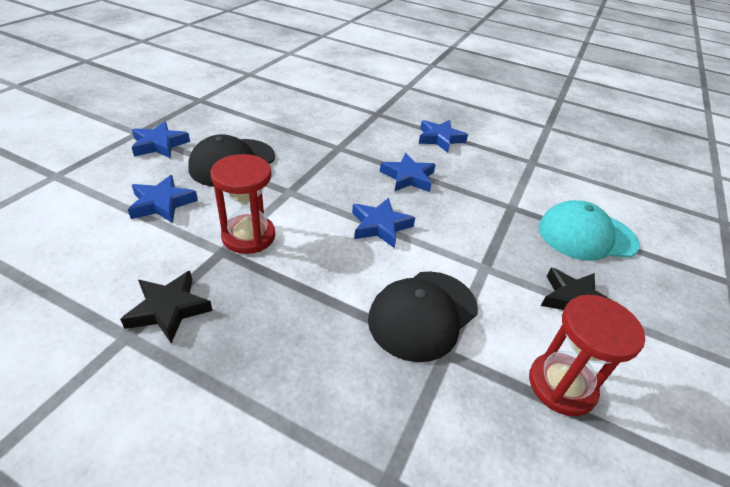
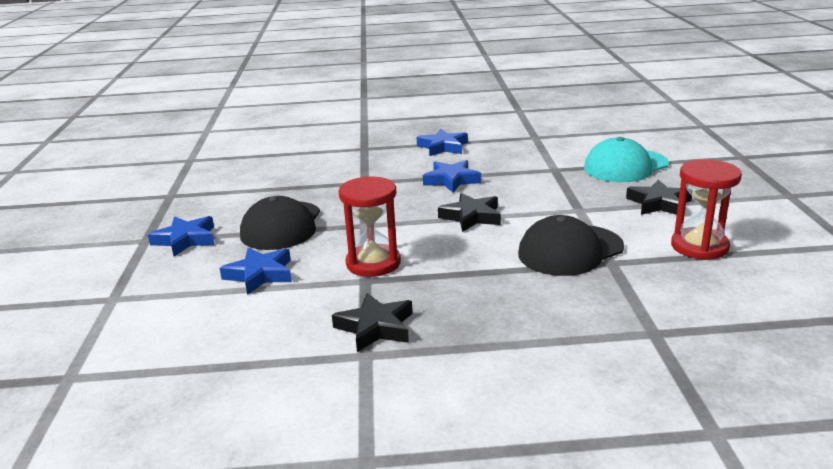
camera: 25 degrees left, 15 degrees down
blue star [352,198,415,248] -> black star [438,193,501,232]
black cap [368,271,478,362] -> black cap turned 45 degrees clockwise [518,215,624,276]

